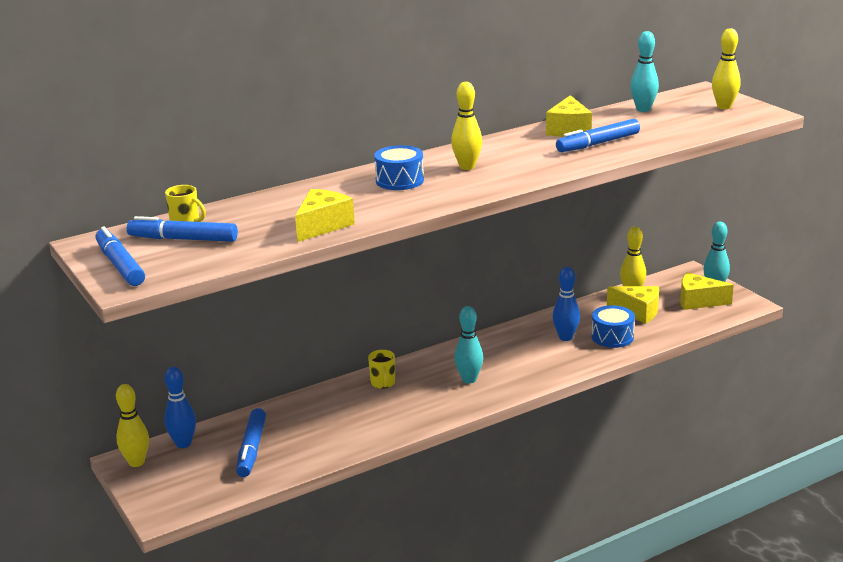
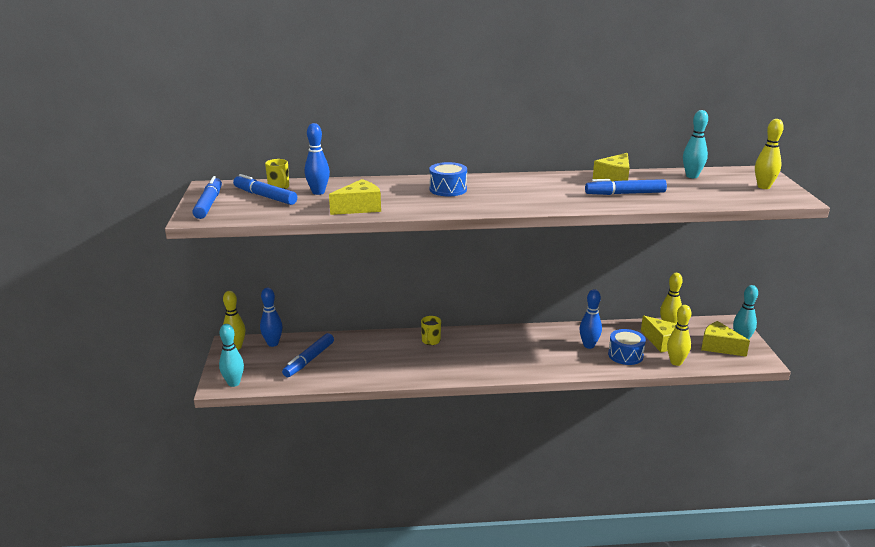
camera: 25 degrees right, 0 degrees up
yellow bowling pin [451,82,482,170] -> yellow bowling pin moved to [667,305,691,366]
turquoise bowling pin [454,306,483,383] -> turquoise bowling pin moved to [219,324,244,387]
none -> blue bowling pin [305,123,330,195]

